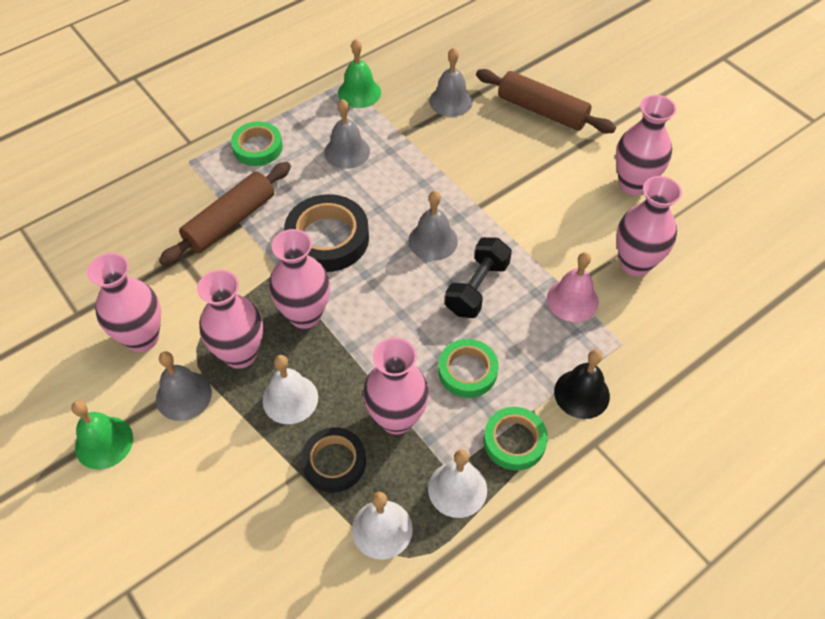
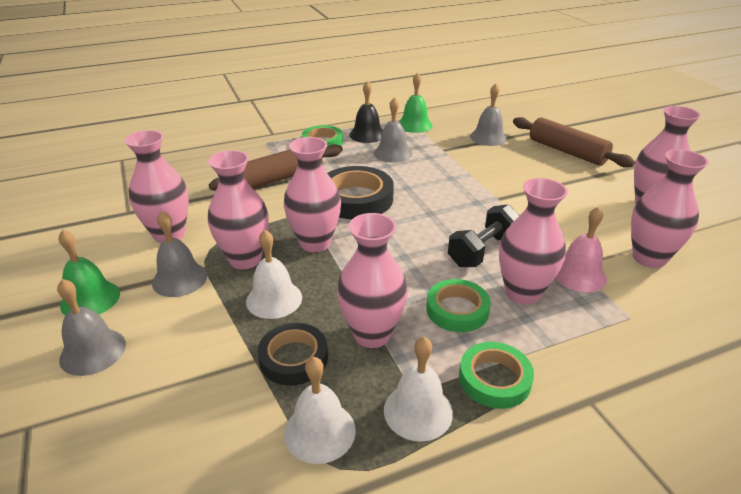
camera: 15 degrees right, 20 degrees down
grey bell [409,191,458,261] -> grey bell moved to [57,279,126,376]
black bell [554,349,610,419] -> black bell moved to [349,81,383,143]
none -> pink vase [499,178,568,305]

